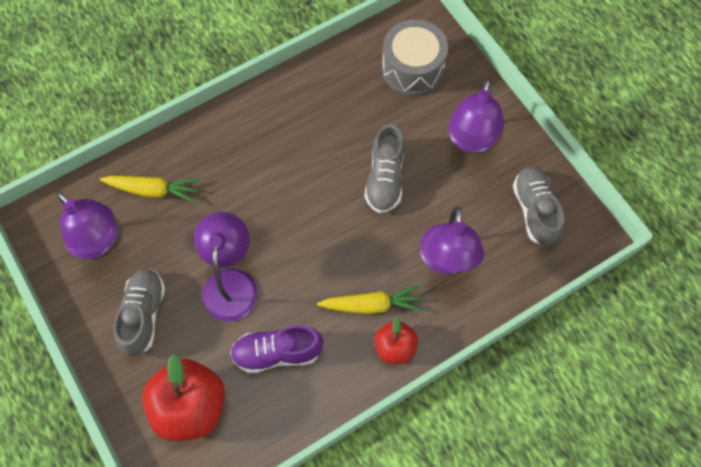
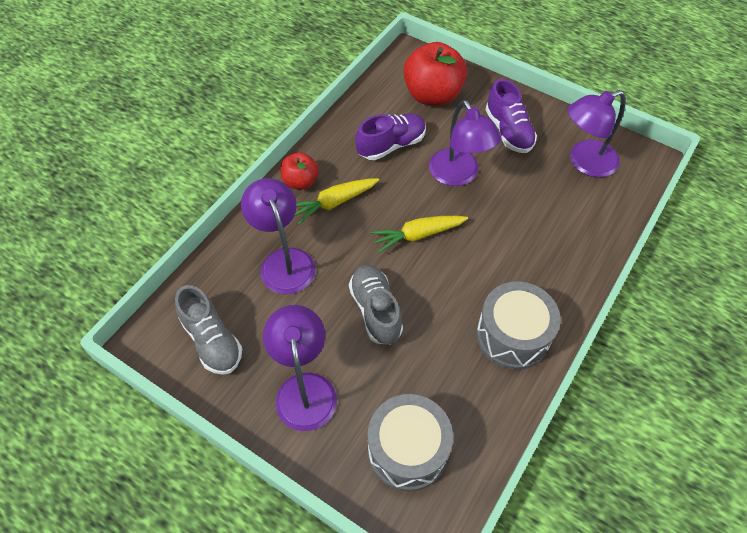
camera: 155 degrees right, 10 degrees down
purple lamp [57,191,118,259] -> purple lamp turned 45 degrees counterclockwise [568,90,626,177]
yellow carrot [100,176,199,203] -> yellow carrot moved to [371,216,468,253]
grey shoe [113,269,165,357] -> purple shoe [486,79,537,153]
none -> grey drum [477,282,560,370]

